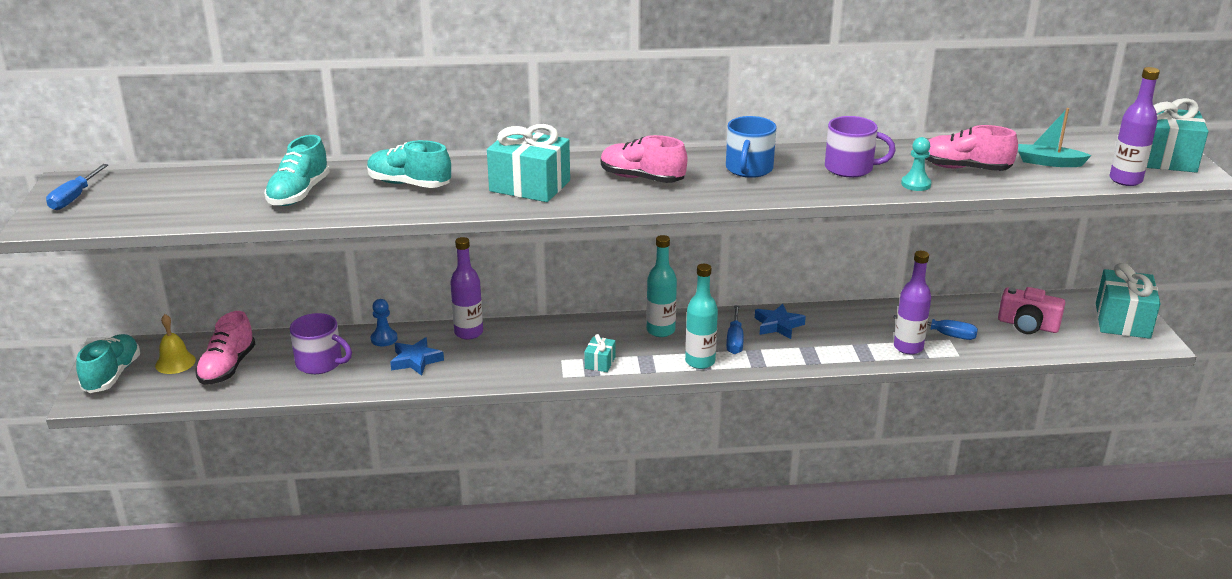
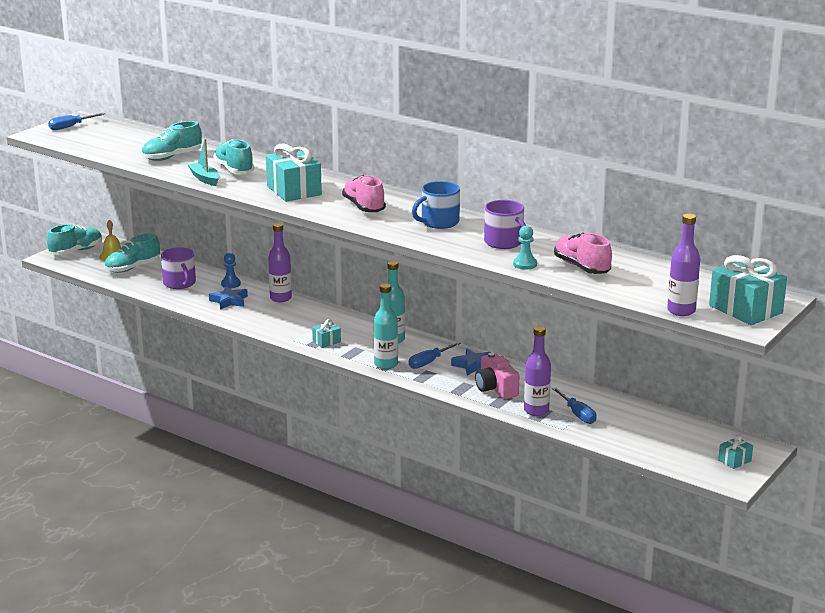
camera: 40 degrees right, 5 degrees down
pink shoe [196,311,255,385] -> turquoise shoe [104,233,160,273]
pink camera [998,287,1065,334] -> pink camera moved to [475,353,520,399]
turquoise boat [1018,108,1092,167] -> turquoise boat moved to [188,139,220,186]
turquoise gift [1096,263,1160,339] -> turquoise gift [718,435,753,469], size x0.48

